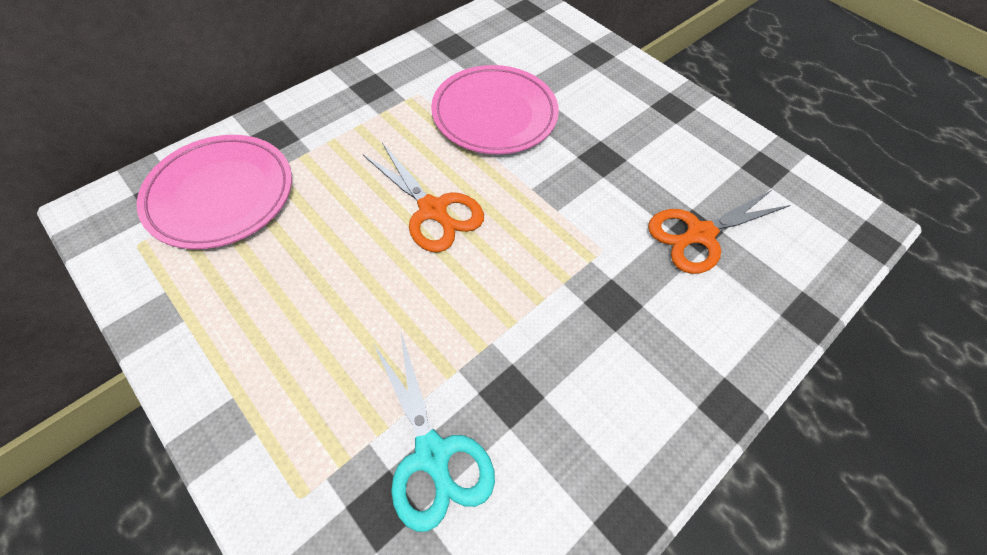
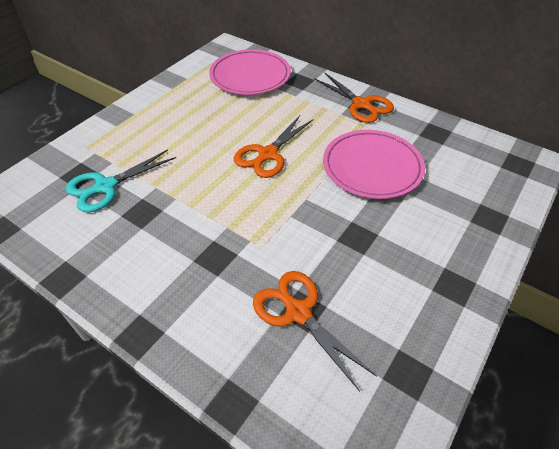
camera: 80 degrees right, 10 degrees down
none -> orange scissors [314,73,394,123]

